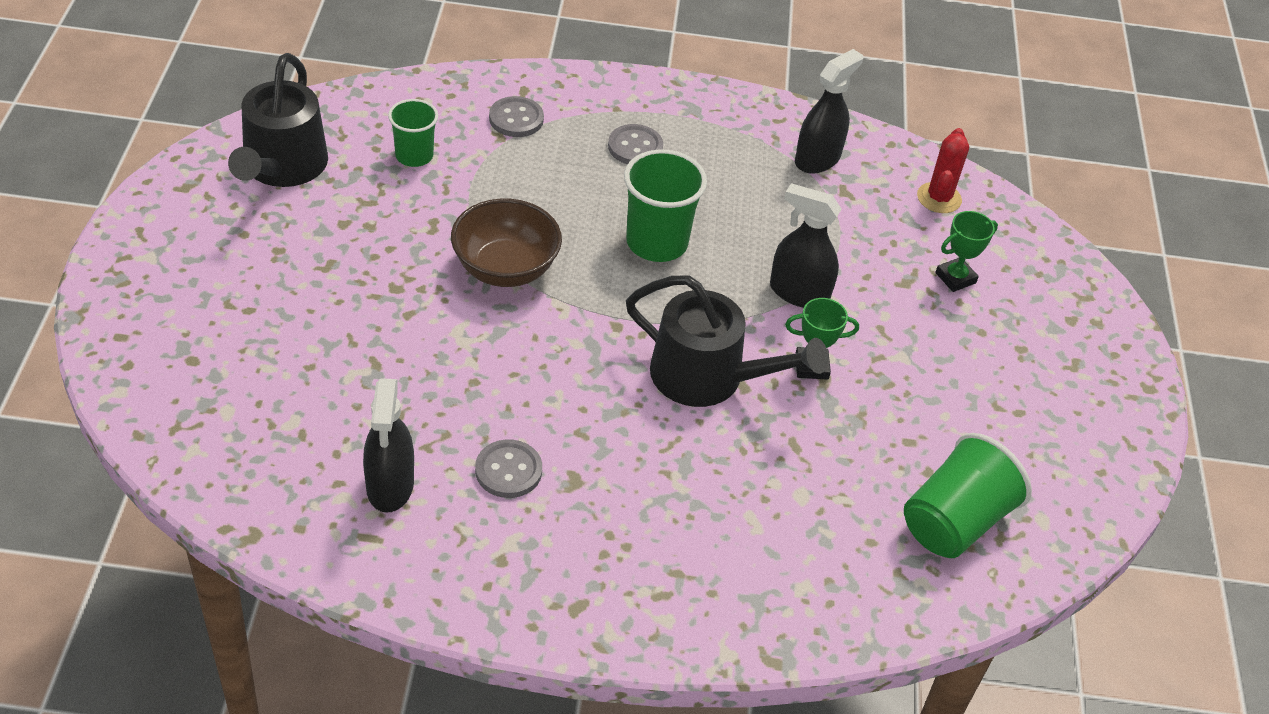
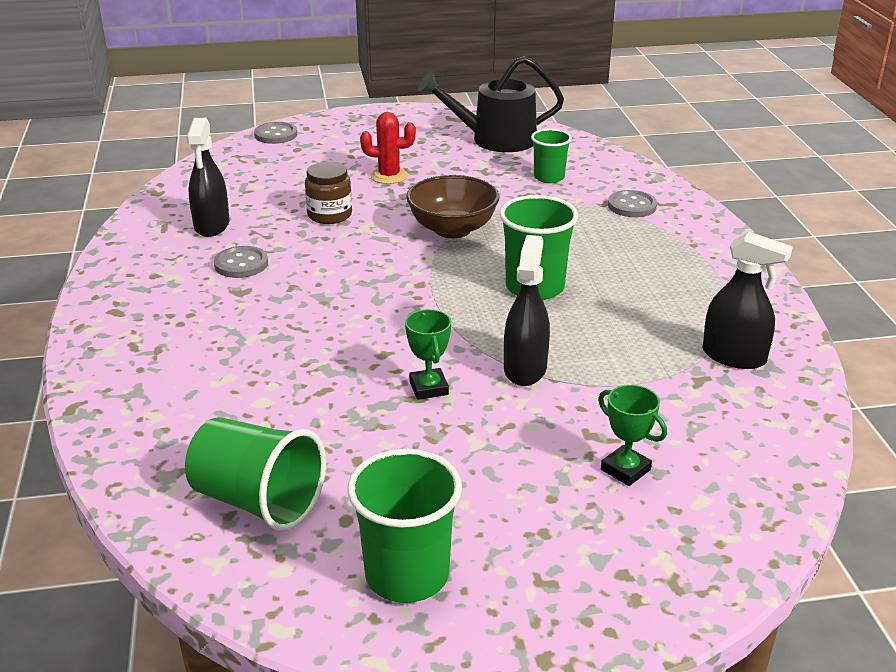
camera: 80 degrees right, 15 degrees down
black spray bottle [363,378,414,513] -> black spray bottle turned 75 degrees counterclockwise [187,118,230,237]
grey button [608,124,663,164] -> grey button moved to [254,122,297,144]
black watering can [626,275,828,407] -> none
red cactus [917,128,969,213] -> red cactus moved to [360,112,416,184]
none -> brown jar [305,162,352,224]
none -> green cup [347,449,462,603]

